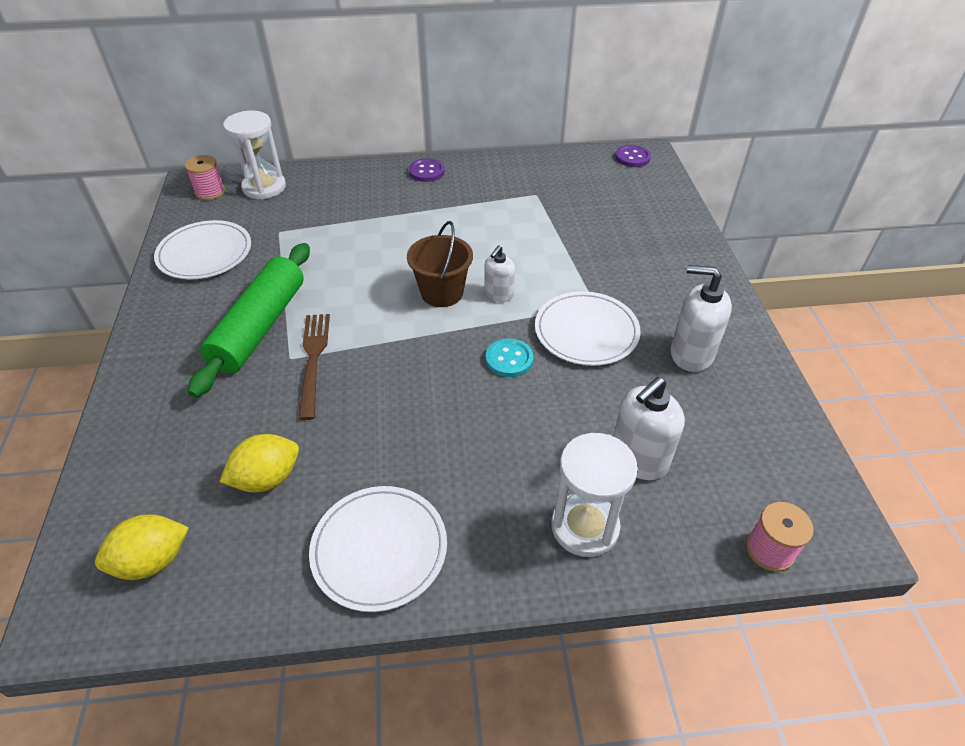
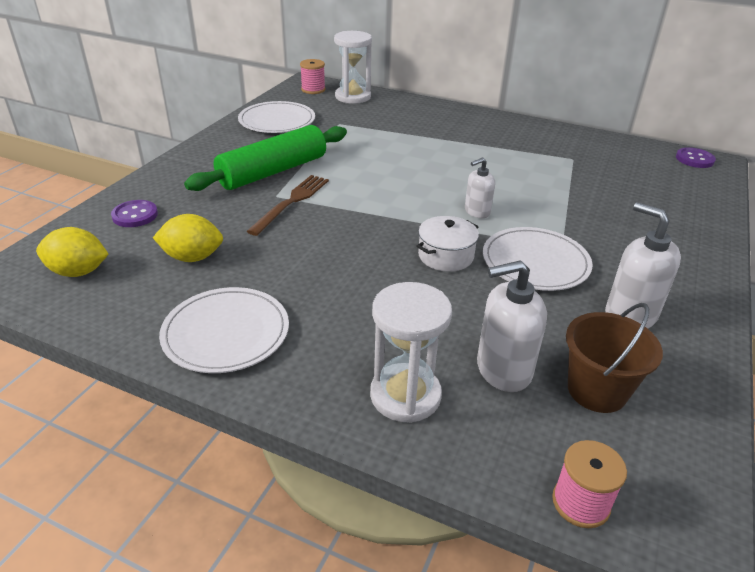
camera: 30 degrees right, 10 degrees down
brown bucket [407,221,473,307] -> brown bucket moved to [566,303,663,413]
purple button [409,158,445,182] -> purple button moved to [111,200,158,227]
turquoise button [486,338,533,377] -> white pot [416,216,479,272]

